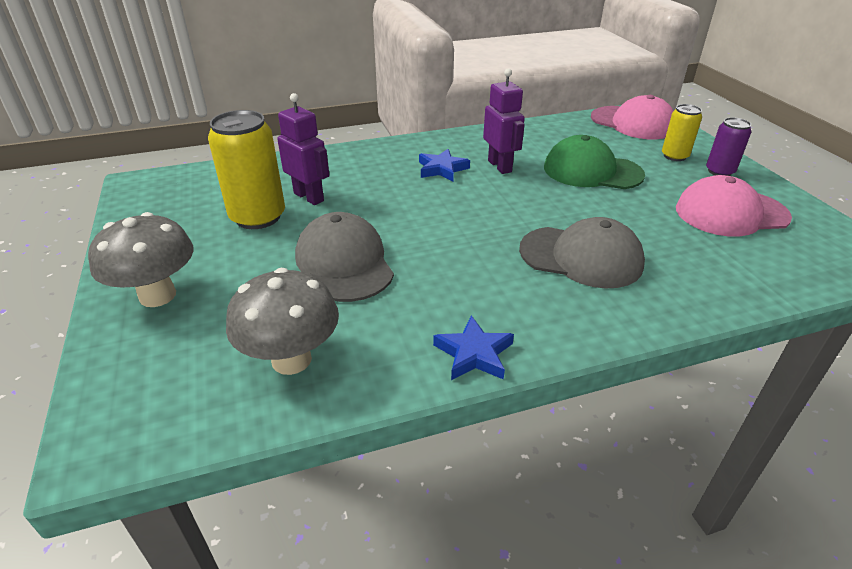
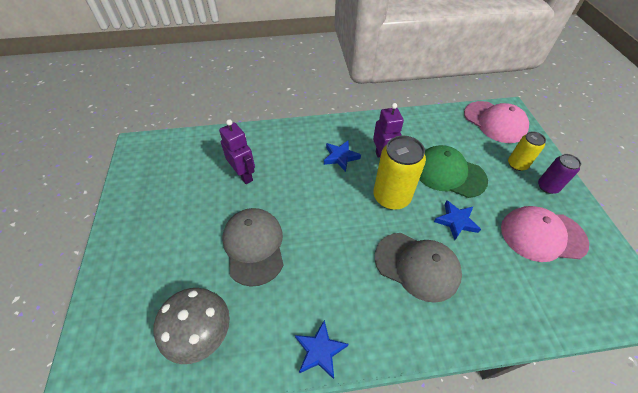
camera: 10 degrees right, 15 degrees up
grey mushroom [88,212,193,307] -> none
yellow can [208,110,285,229] -> yellow can moved to [373,135,426,210]
none -> blue star [434,200,481,240]

